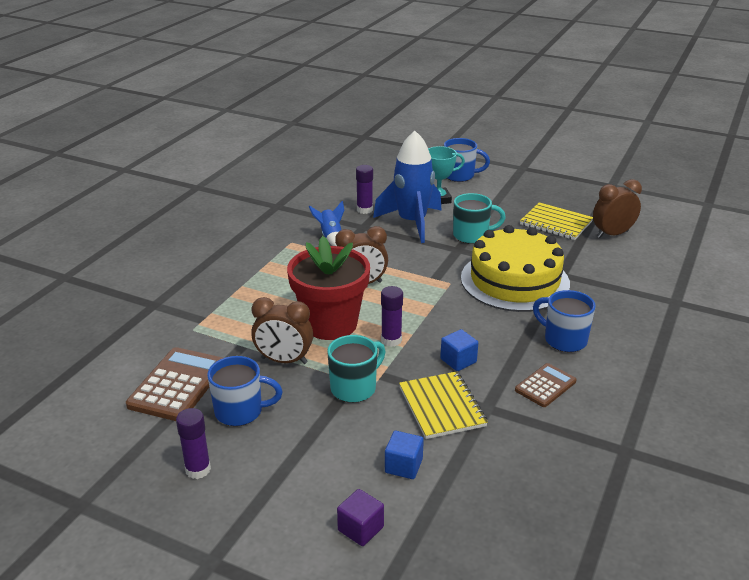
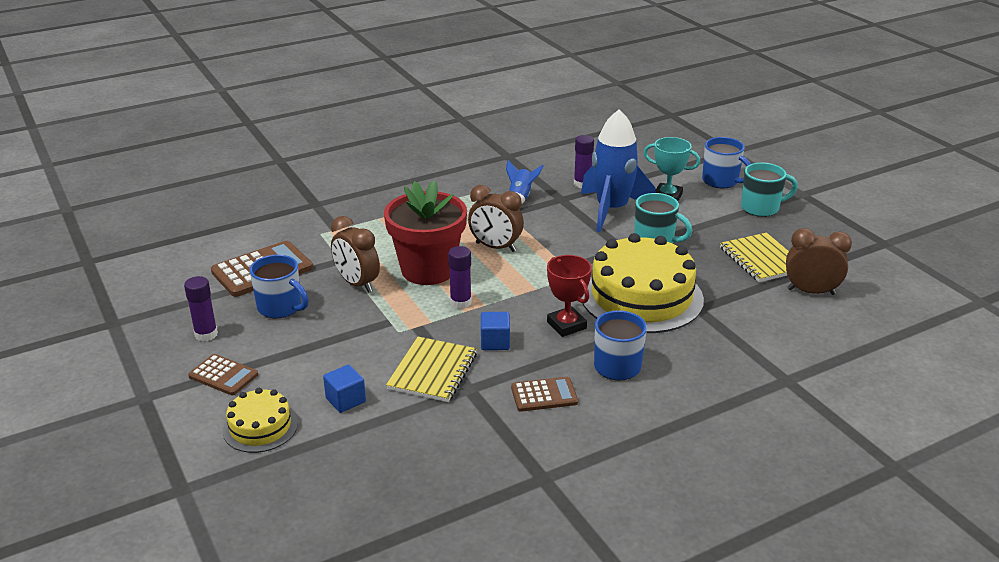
camera: 35 degrees right, 0 degrees up
turquoise mug [327,335,386,403] -> turquoise mug moved to [741,163,798,217]
purple cube [337,489,384,546] -> yellow cake [223,388,298,453]
none -> brown calculator [188,354,258,395]
none -> red trophy [547,255,592,337]

